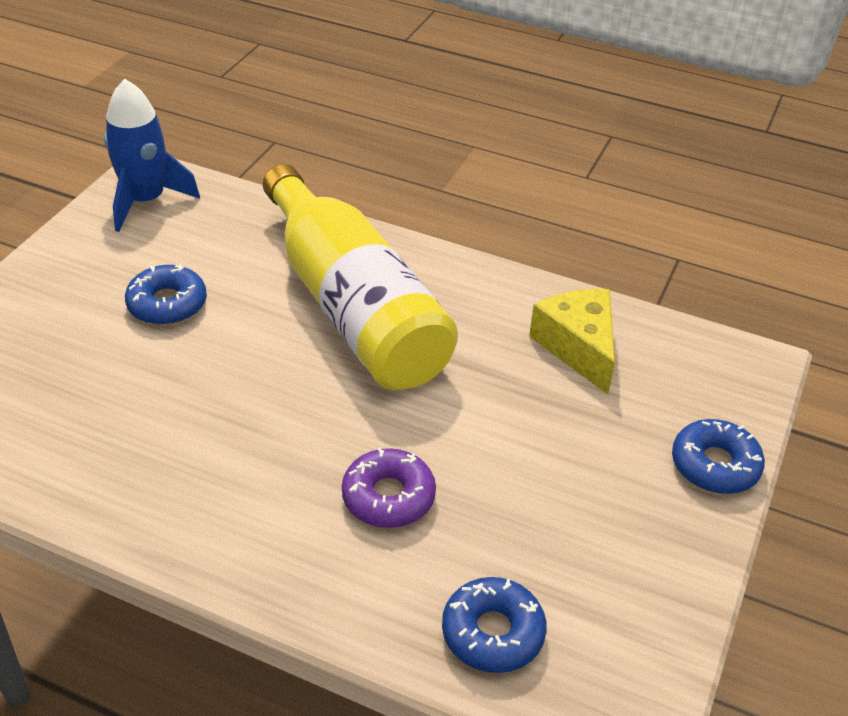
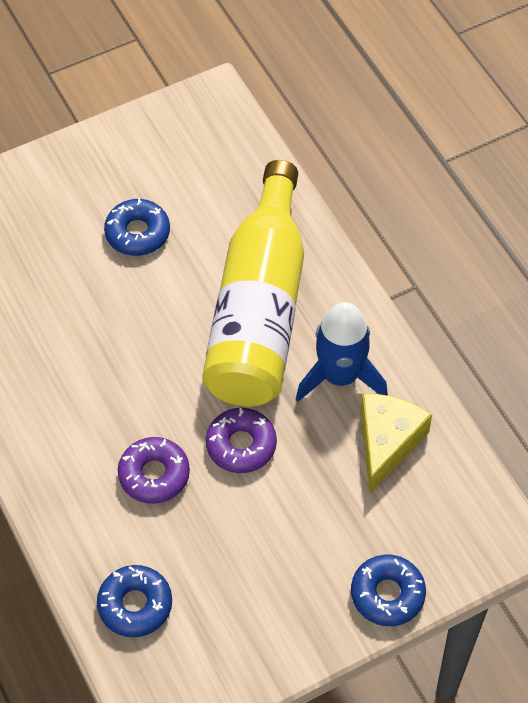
camera: 40 degrees right, 15 degrees up
blue rocket [104,79,200,232] -> blue rocket moved to [296,302,388,402]
none -> purple donut [206,408,277,473]

